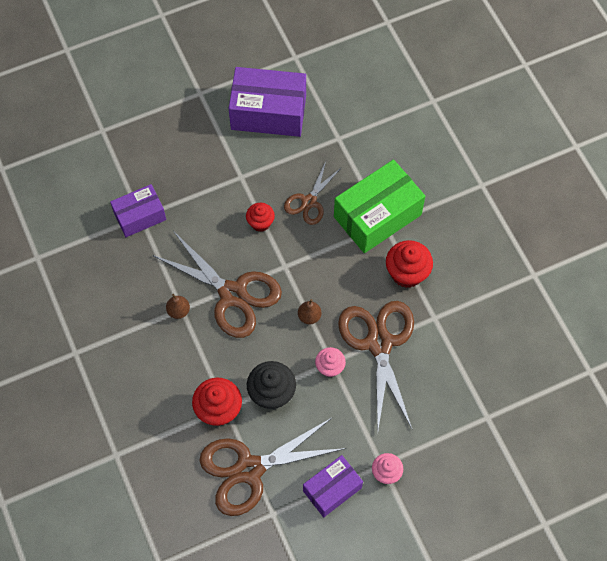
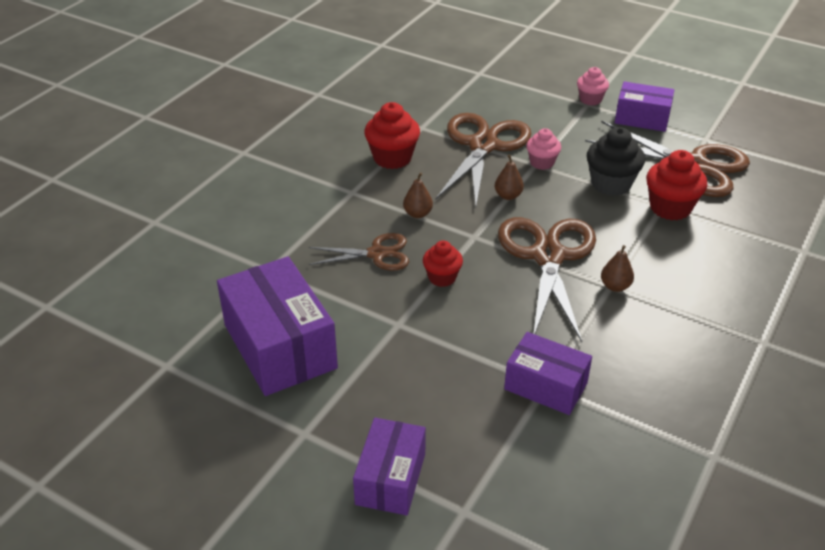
camera: 125 degrees left, 25 degrees down
green box [334,159,425,253] -> none
brown scissors [338,301,414,429] -> brown scissors turned 150 degrees clockwise [435,113,532,207]
none -> purple box [353,418,426,516]
none -> brown pear [403,172,433,218]

